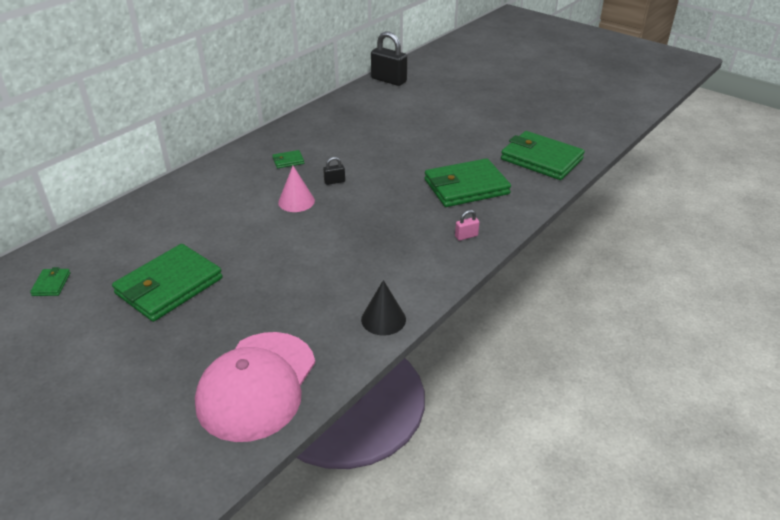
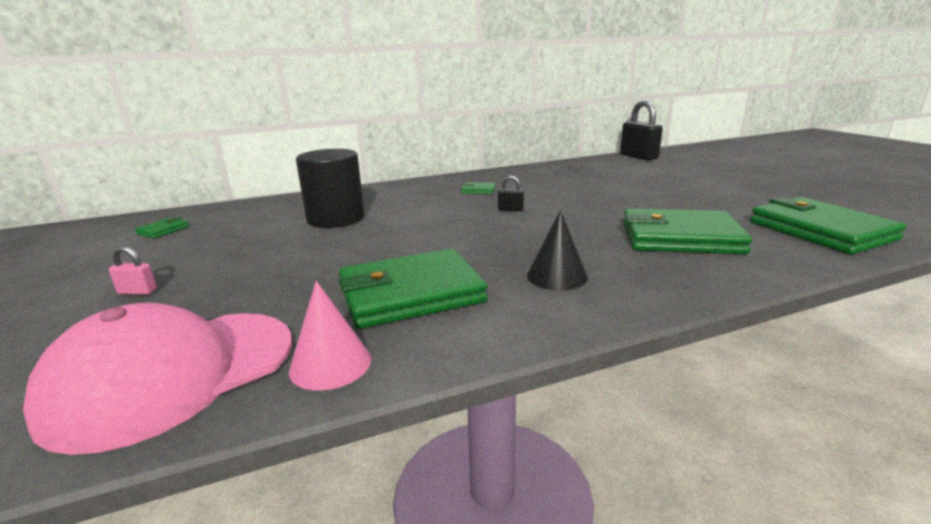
camera: 30 degrees right, 15 degrees down
green wallet [112,244,223,322] -> green wallet moved to [339,248,487,329]
pink cone [278,166,315,212] -> pink cone moved to [289,281,371,391]
black cone [361,280,406,336] -> black cone moved to [527,210,588,291]
pink padlock [455,210,480,241] -> pink padlock moved to [109,246,157,295]
none -> black cylinder [296,149,365,228]

